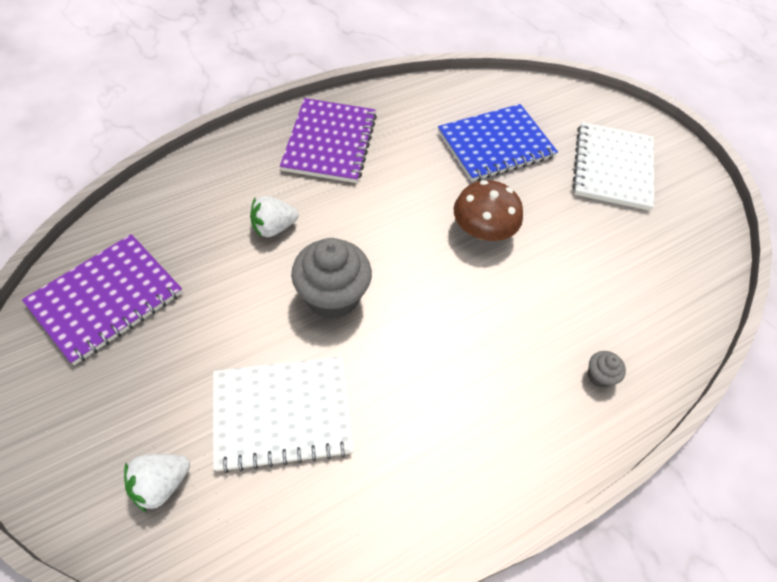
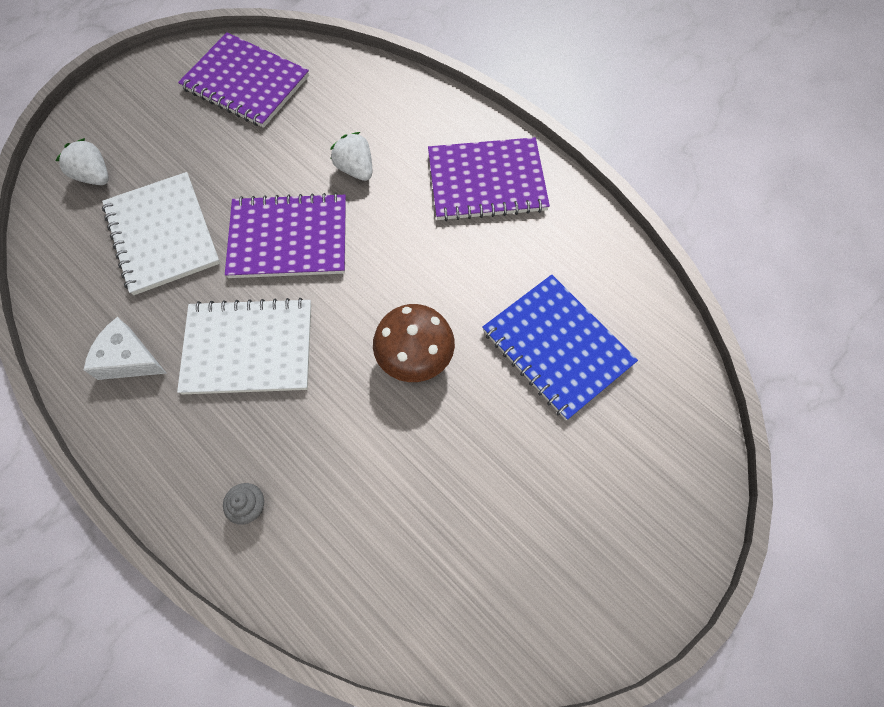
camera: 80 degrees right, 10 degrees up
grey cupcake [291,238,372,319] -> purple notebook [225,193,346,278]
white notebook [572,122,654,211] -> white notebook moved to [177,298,311,394]
none -> white cheese [84,317,166,380]

